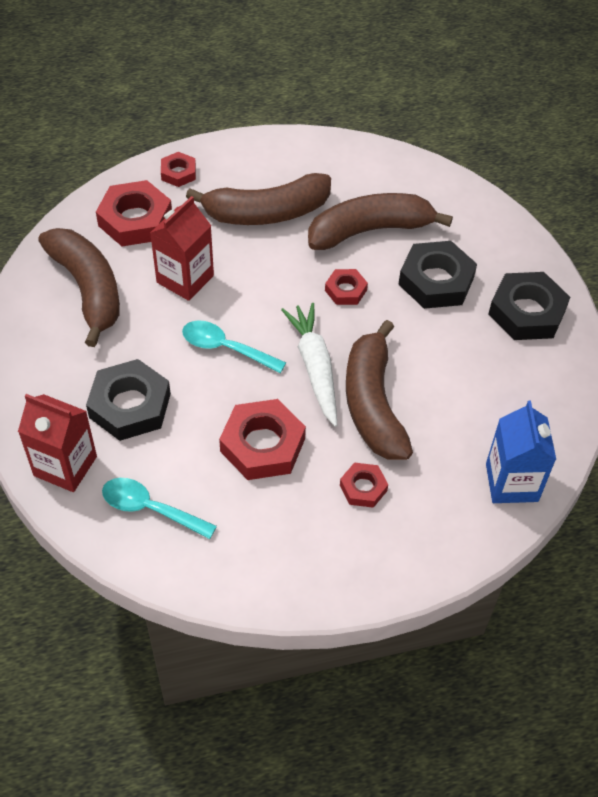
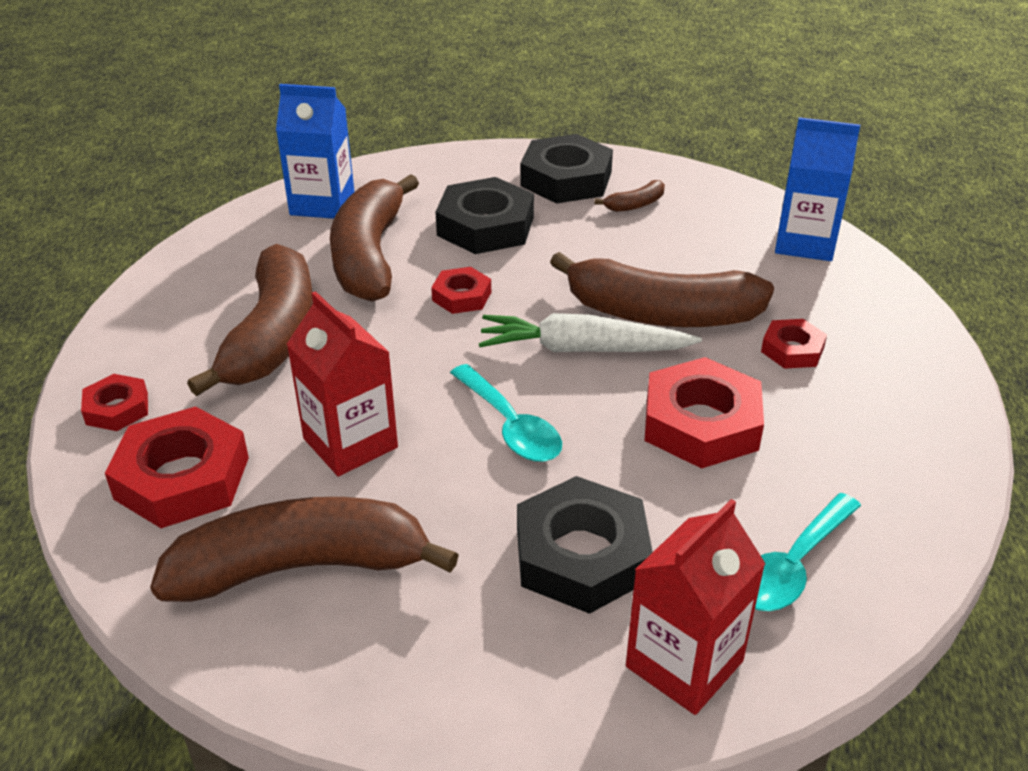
camera: 70 degrees left, 15 degrees down
turquoise spoon [182,320,286,373] -> turquoise spoon turned 75 degrees counterclockwise [450,364,562,462]
none -> blue carton [276,84,354,219]
none -> brown banana [594,180,665,212]

